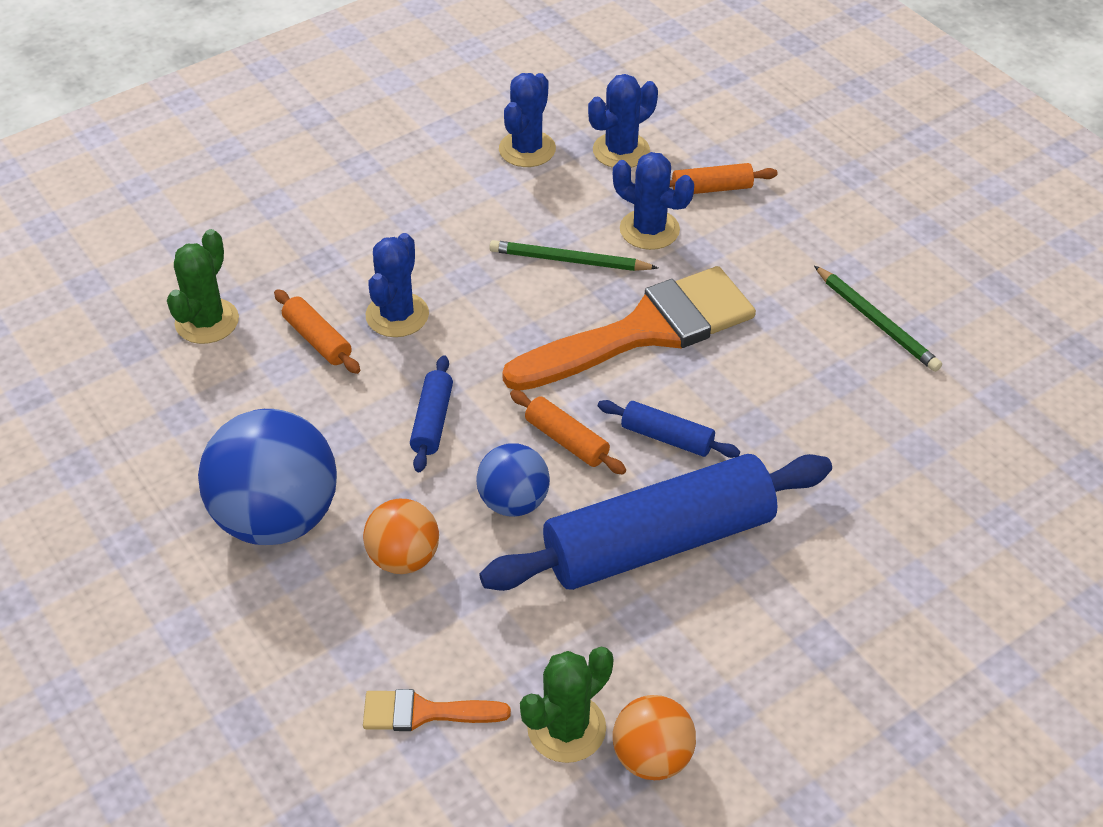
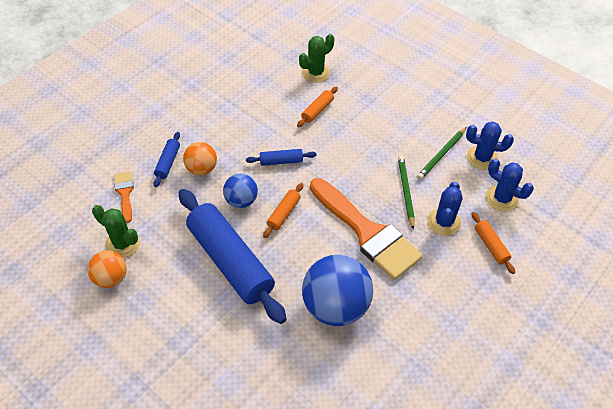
camera: 75 degrees right, 5 degrees up
green cactus [167,229,239,344] -> green cactus turned 45 degrees counterclockwise [299,34,334,83]
blue ball [198,409,337,545] -> blue ball moved to [302,255,373,326]
blue cactus [366,233,429,337] -> none
blue rolling pin [598,400,740,458] -> blue rolling pin moved to [154,132,180,187]
green pencil [814,266,942,372] -> green pencil moved to [417,127,467,180]

